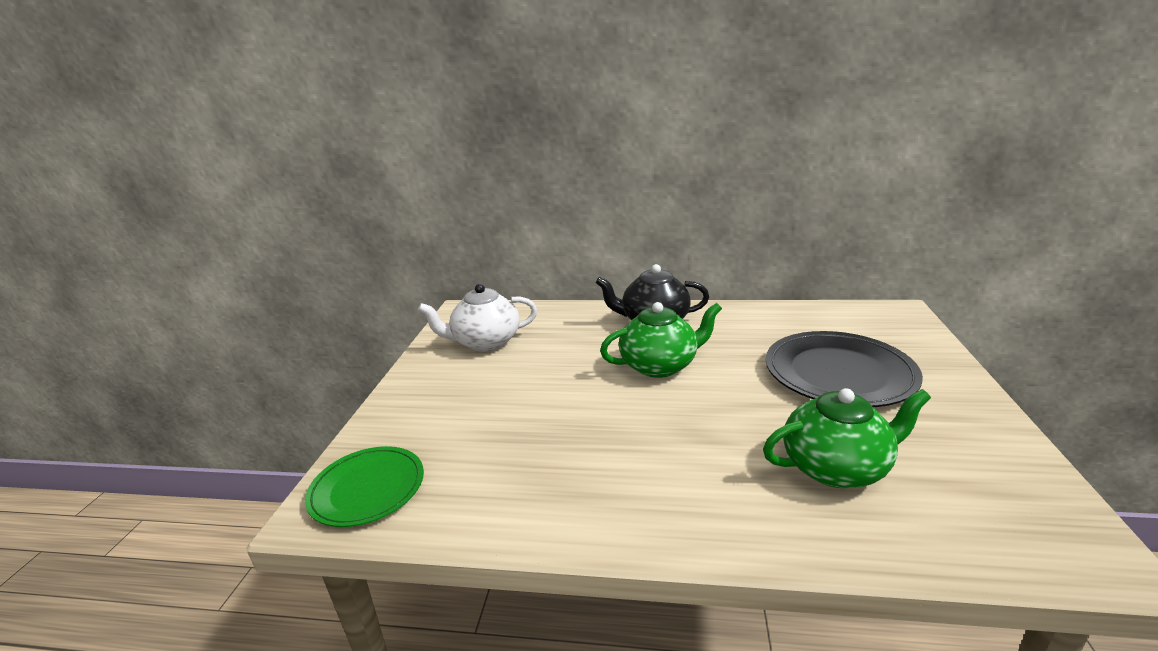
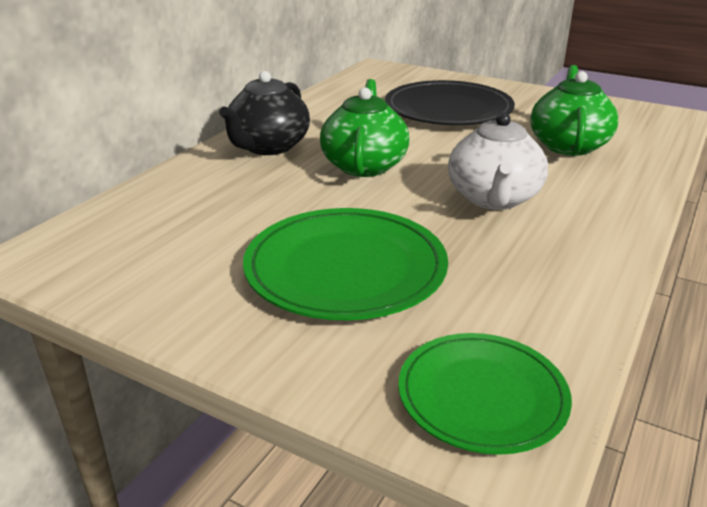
camera: 70 degrees left, 5 degrees up
white teapot [418,284,537,351] -> white teapot moved to [448,112,548,210]
none -> green plate [243,208,448,320]

